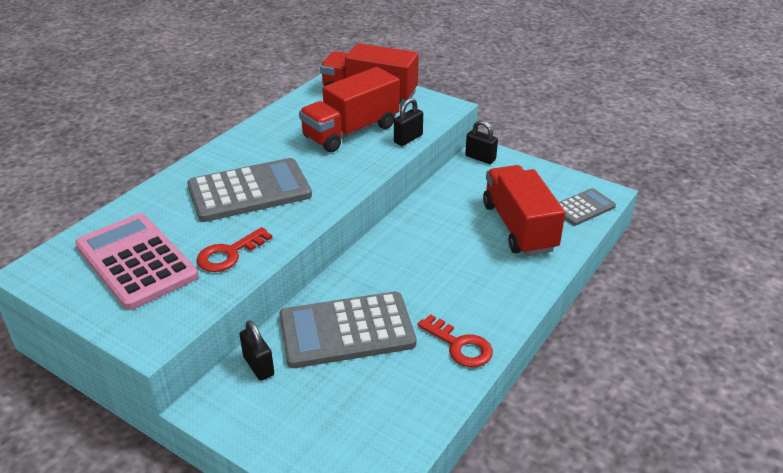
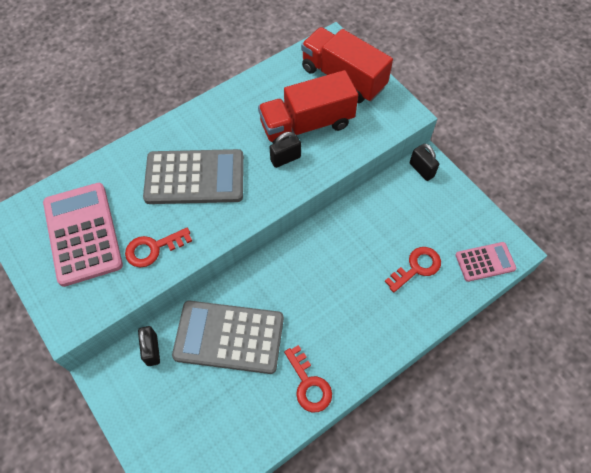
camera: 20 degrees right, 25 degrees up
black padlock [394,98,423,146] -> black padlock moved to [270,132,301,168]
red truck [483,165,565,256] -> red key [385,247,441,293]
grey calculator [559,188,616,226] -> pink calculator [455,242,516,282]

